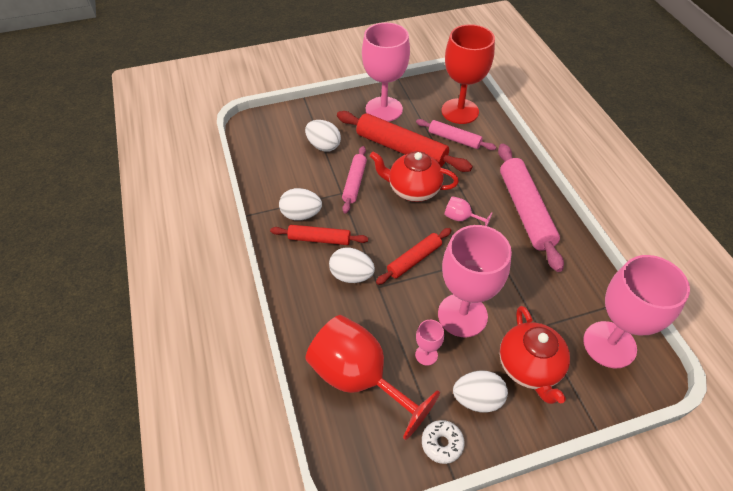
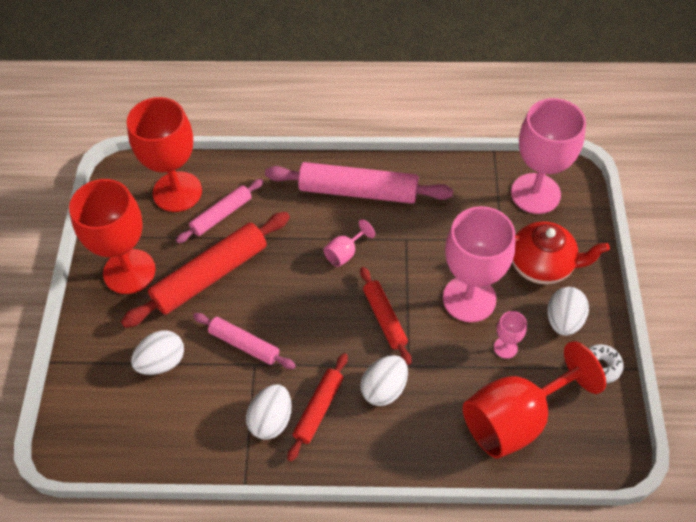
camera: 70 degrees left, 5 degrees up
pink goblet [362,23,410,122] -> red goblet [69,179,156,294]
red teapot [370,151,459,202] -> none

